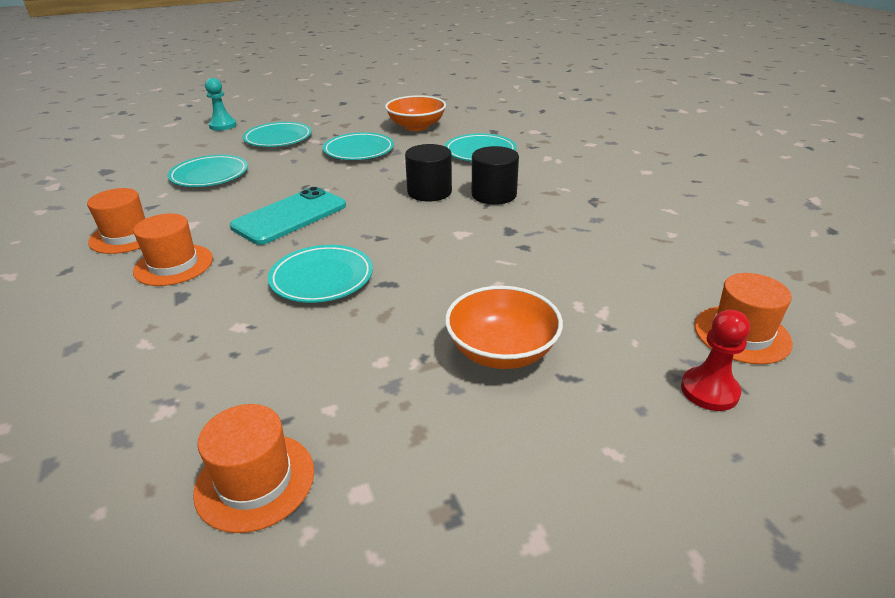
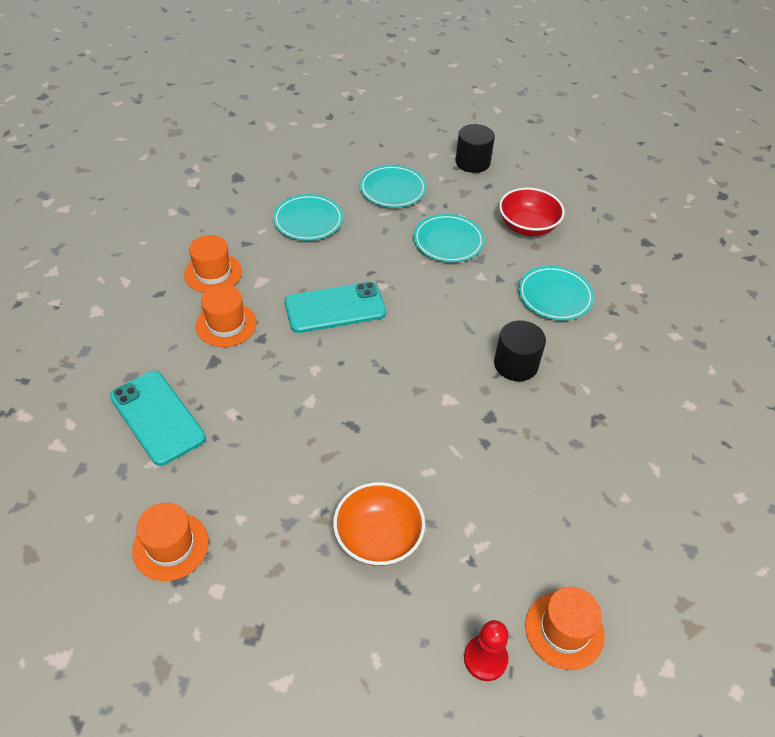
camera: 30 degrees right, 15 degrees up
turquoise pawn [205,78,237,131] -> none
turquoise plate [268,245,373,303] -> none
orange bowl [385,95,446,131] -> red bowl [499,188,565,236]
black cylinder [405,144,452,201] -> black cylinder moved to [455,124,495,173]
none -> turquoise phone [110,371,206,466]

